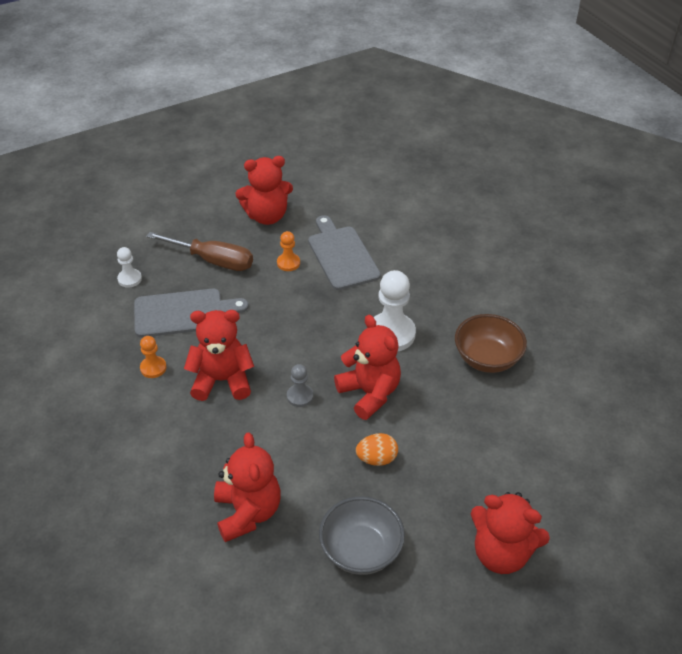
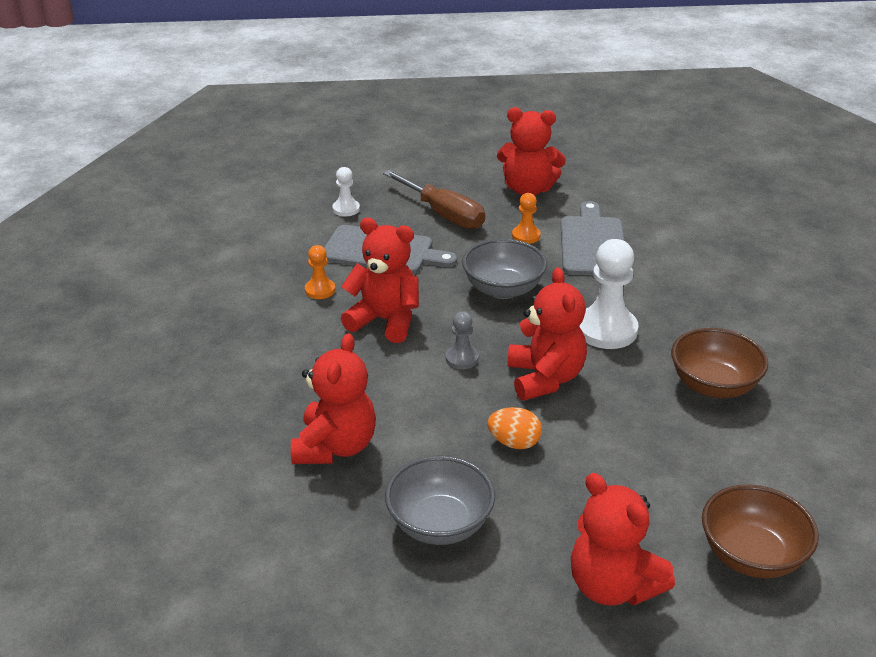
camera: 25 degrees right, 10 degrees down
none -> grey bowl [462,239,547,299]
none -> brown bowl [702,485,819,578]

